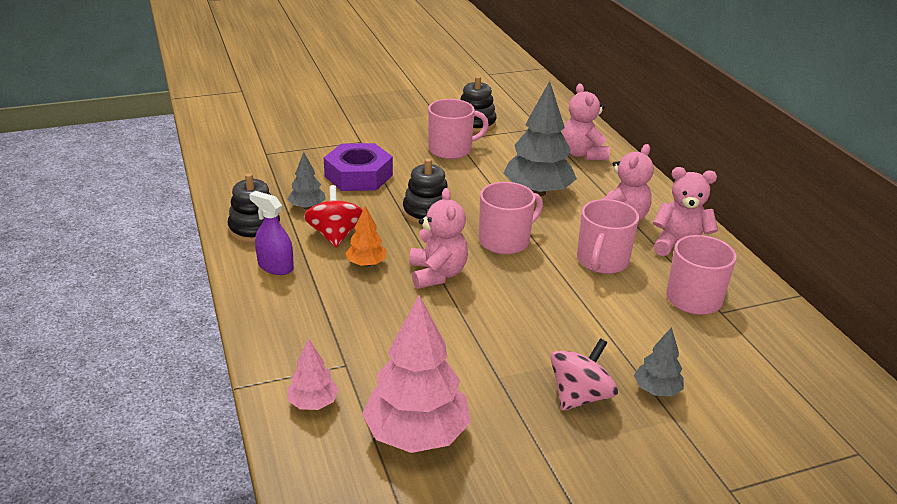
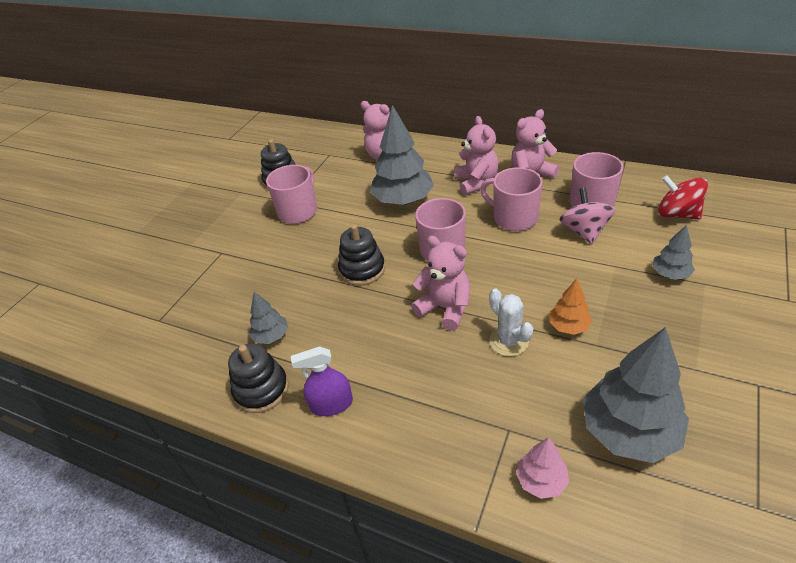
camera: 40 degrees left, 10 degrees up
red spinning top [304,185,363,247] -> red spinning top moved to [658,175,708,220]
purple nut [324,143,393,191] -> none
orange tree [345,206,387,267] -> orange tree moved to [549,279,592,335]
pink tree [362,295,471,453] -> grey tree [583,327,689,463]
pink spinning top [550,338,618,411] -> pink spinning top moved to [559,187,615,244]
pink mug [577,199,639,274] -> pink mug turned 150 degrees clockwise [480,167,543,231]
none -> white cactus [489,289,533,356]

